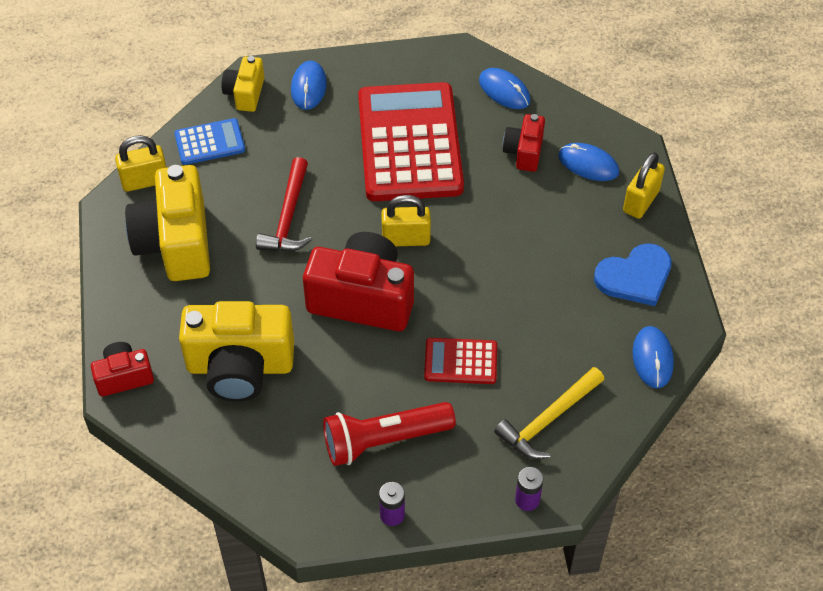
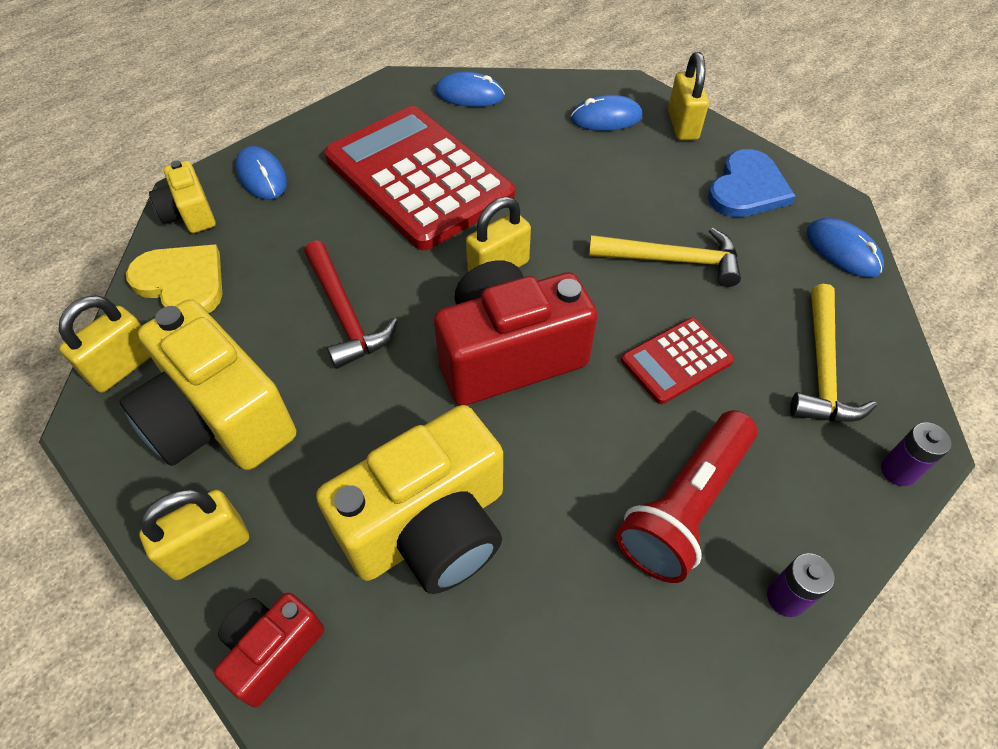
camera: 35 degrees left, 0 degrees up
blue calculator [174,118,245,165] -> yellow heart [126,245,222,313]
red camera [503,114,545,172] -> none
none -> yellow padlock [139,489,249,580]
none -> yellow hammer [589,228,741,287]

